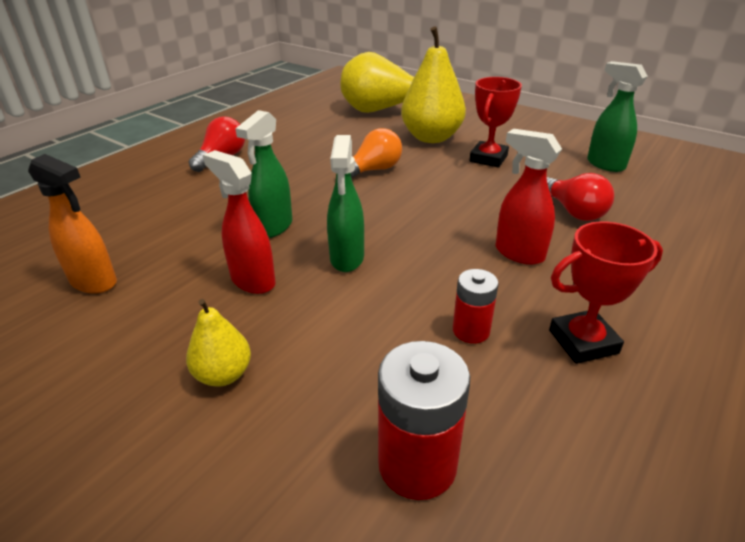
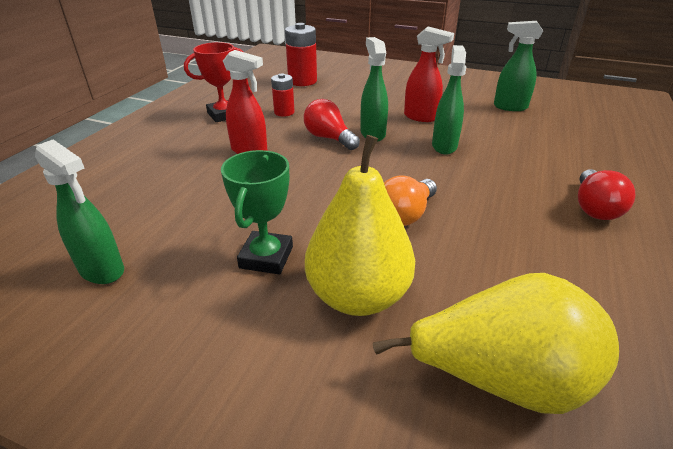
camera: 165 degrees right, 0 degrees up
orange spray bottle [28,154,117,294] -> green spray bottle [494,21,543,111]
yellow pear [186,299,251,386] -> none
red trophy [469,77,522,168] -> green trophy [221,150,293,274]
red light bulb [547,173,614,221] -> red light bulb moved to [303,99,360,150]

